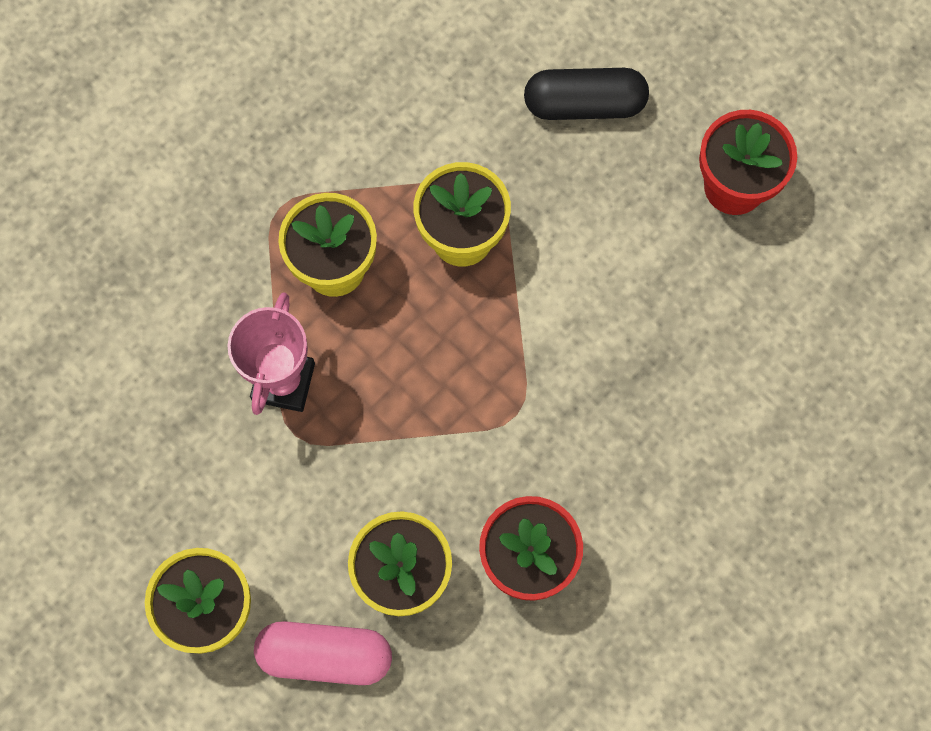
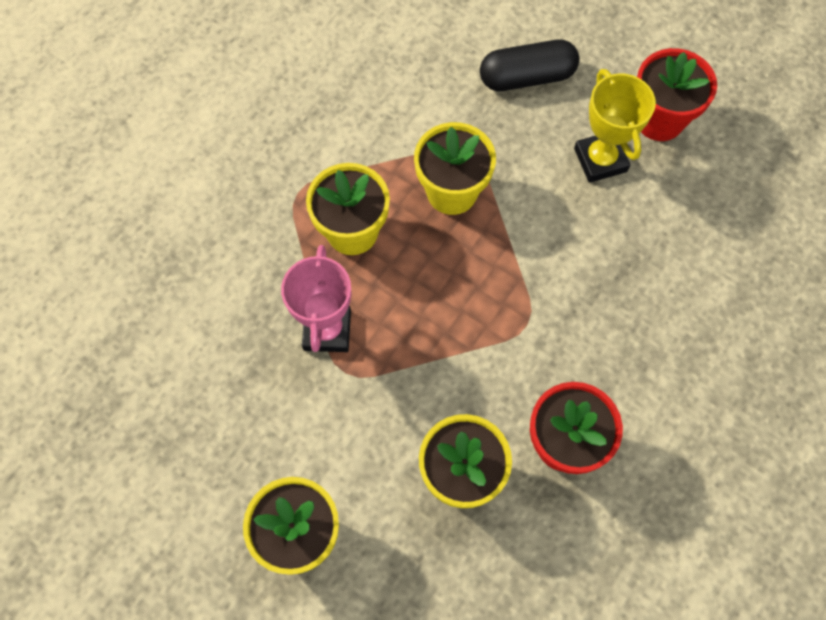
camera: 10 degrees left, 5 degrees down
pink capsule [254,621,392,685] -> none
none -> yellow trophy [574,69,656,183]

